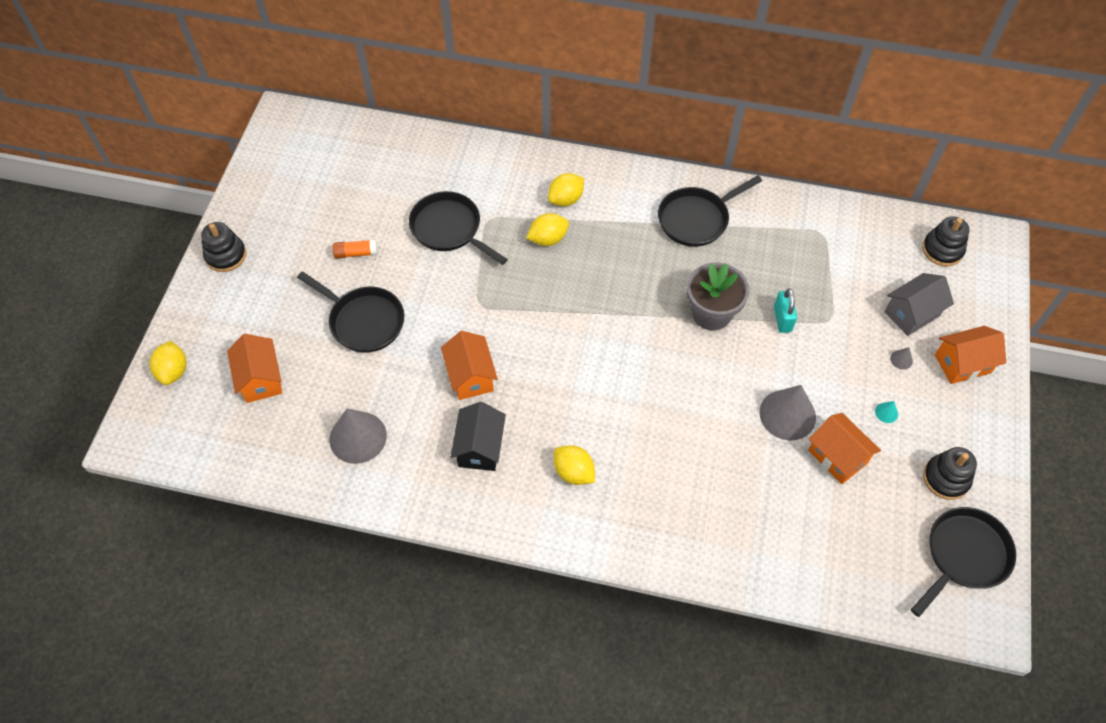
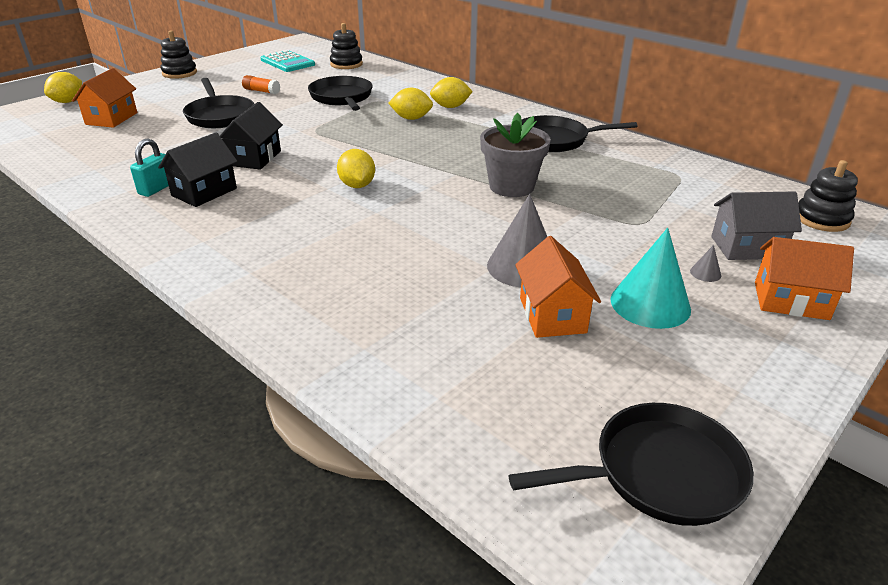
camera: 30 degrees right, 25 degrees down
grey cone [330,408,387,464] -> none
orange house [441,331,498,400] -> black house [220,102,283,170]
yellow lemon [554,445,595,485] -> yellow lemon moved to [337,149,375,188]
turquoise padlock [774,289,797,333] -> turquoise padlock moved to [130,138,169,197]
turquoise cone [875,401,898,423] -> turquoise cone [611,228,691,329], size x2.46
black stacking toy [923,447,977,500] -> black stacking toy moved to [330,23,363,69]
none -> turquoise calculator [260,50,315,72]

